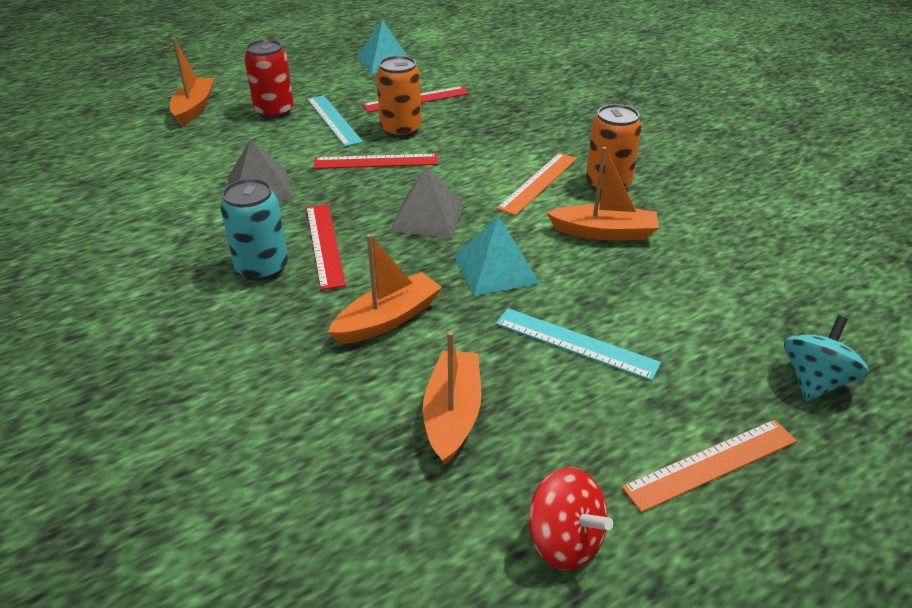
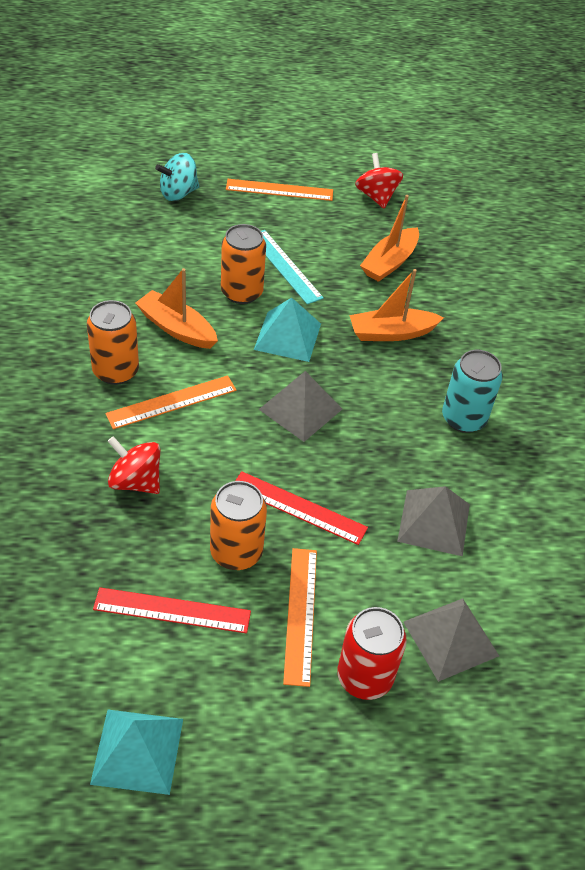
camera: 155 degrees left, 10 degrees up
orange boat [170,38,214,126] -> none
red ruler [306,204,346,290] -> none
turquoise ruler [307,95,363,147] -> orange ruler [283,548,317,687]
none -> red spinning top [108,436,160,494]
none -> orange can [221,224,266,304]
none -> grey pyramid [404,598,499,682]

